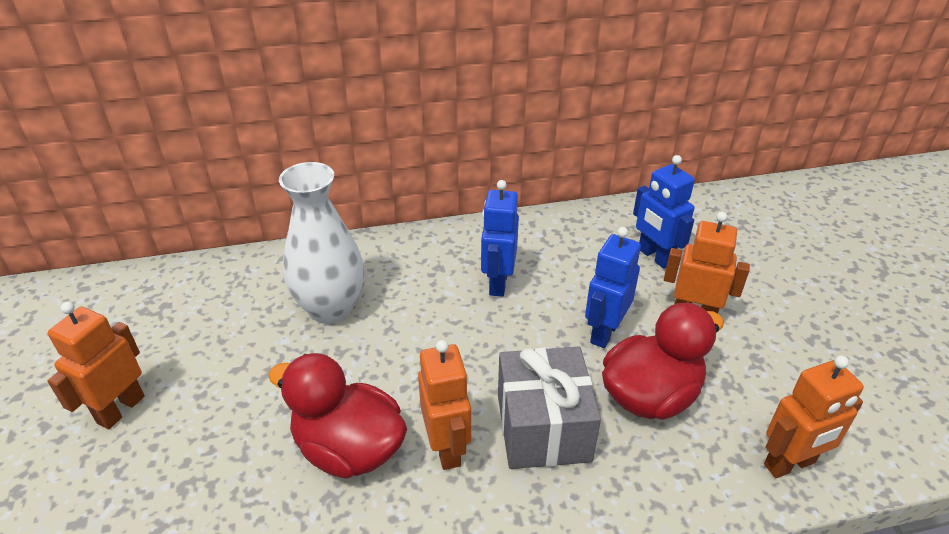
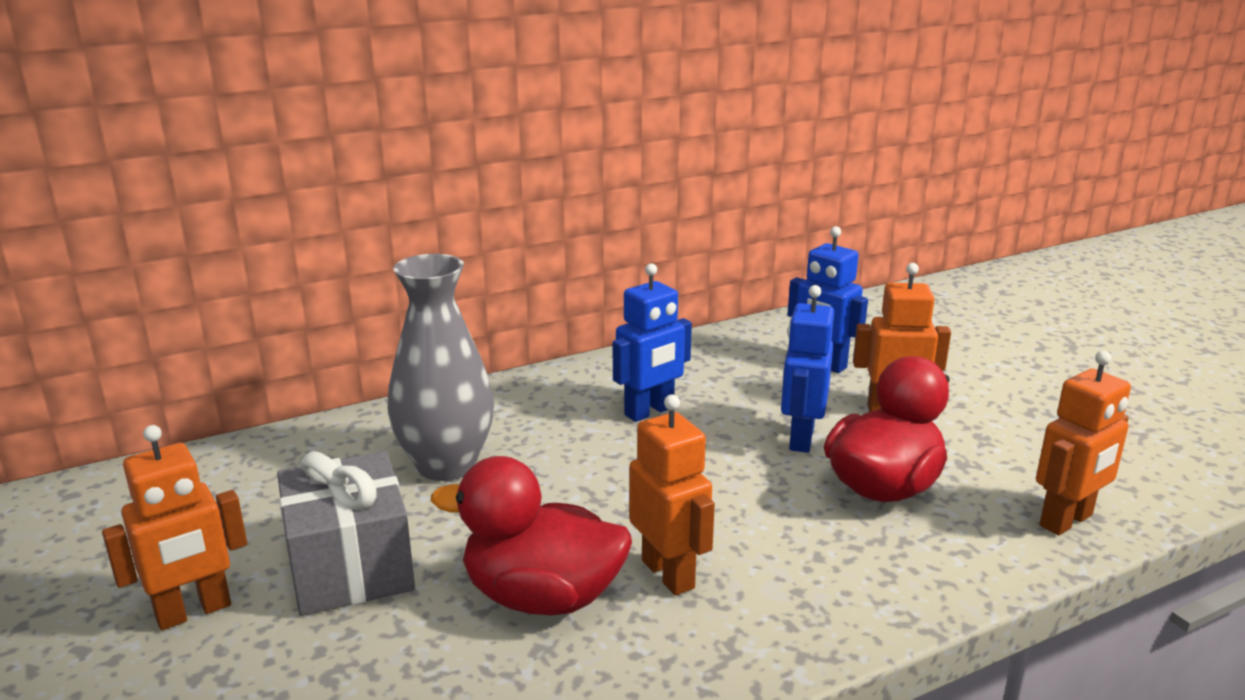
camera: 15 degrees left, 15 degrees down
orange robot [48,302,145,429] -> orange robot turned 135 degrees counterclockwise [102,425,247,630]
white vase [279,162,364,324] -> grey vase [388,254,494,481]
blue robot [481,180,519,297] -> blue robot turned 120 degrees counterclockwise [613,263,692,422]
grey gift [498,346,601,469] -> grey gift moved to [277,451,415,616]

